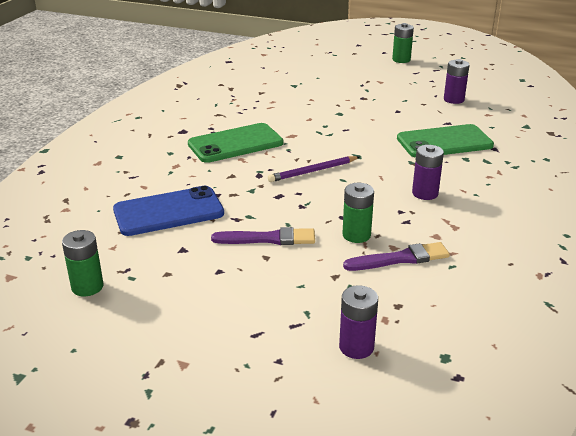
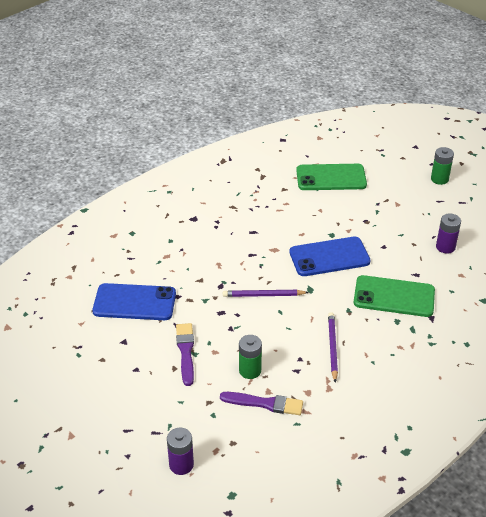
camera: 25 degrees right, 10 degrees up
green battery [62,230,103,297] -> none
green phone [188,123,283,163] -> green phone moved to [296,164,367,190]
purple brush [211,227,315,245] -> purple brush turned 120 degrees counterclockwise [176,323,194,386]
purple battery [412,145,444,200] -> purple pencil [328,312,338,383]
none -> blue phone [289,237,371,276]

